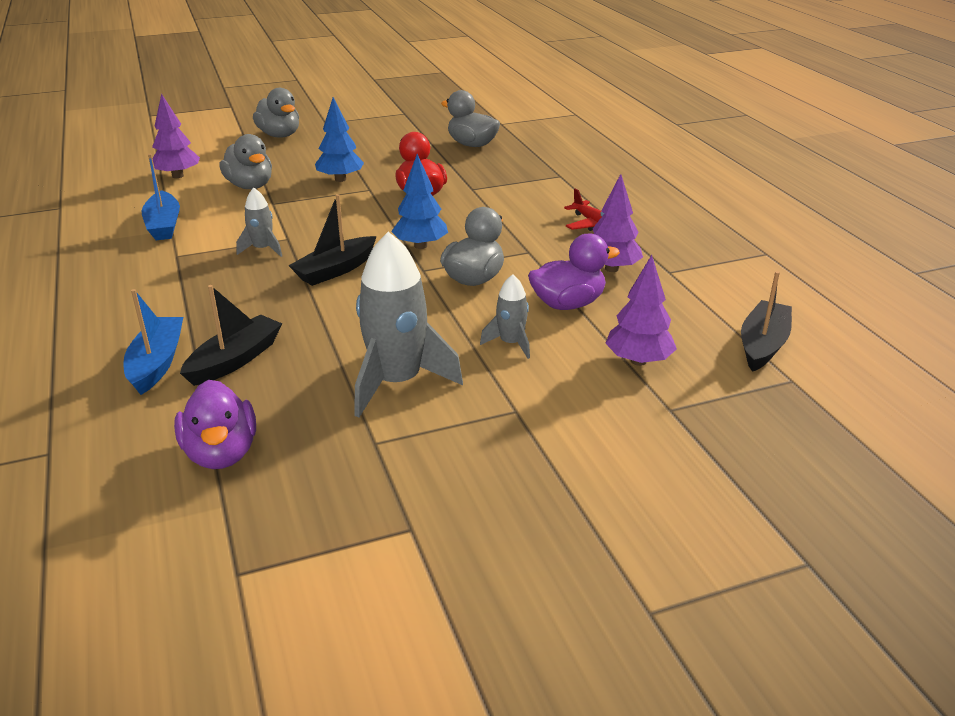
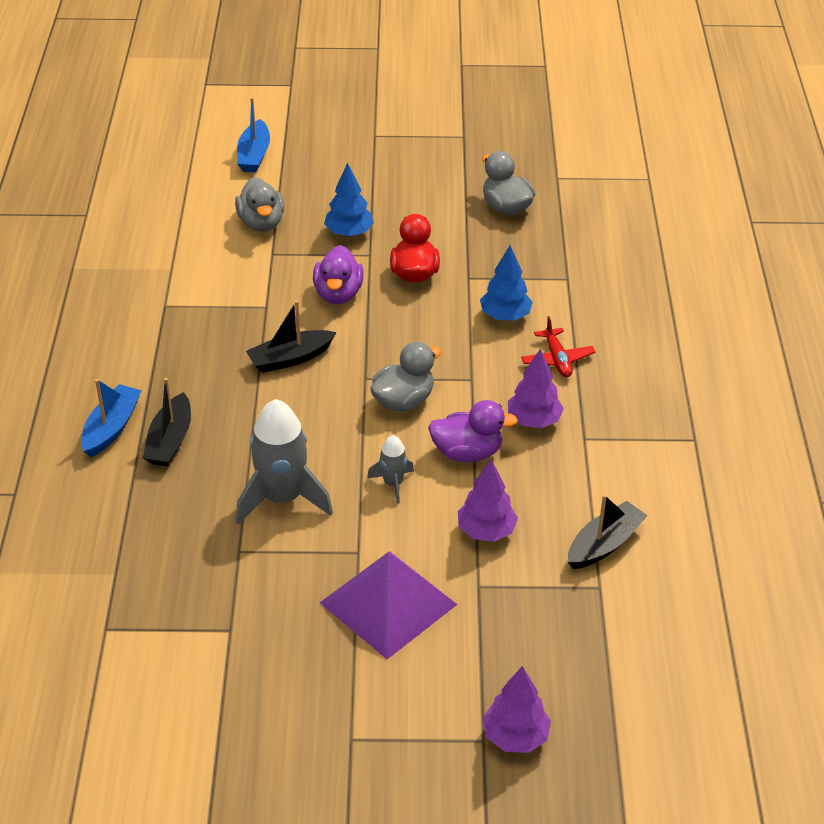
camera: 20 degrees right, 10 degrees up
blue boat [142,154,180,240] -> blue boat moved to [237,97,270,172]
purple tree [152,94,200,178] -> purple tree moved to [483,666,551,753]
purple duck [174,380,256,469] -> purple duck moved to [313,245,364,304]
black boat [180,285,282,386] -> black boat turned 135 degrees clockwise [143,378,191,467]
grey rocket [236,188,282,257] -> none
grey duck [253,88,299,137] -> none
blue tree [391,154,448,249] -> blue tree moved to [480,245,533,321]
none -> purple pyramid [320,551,458,659]

